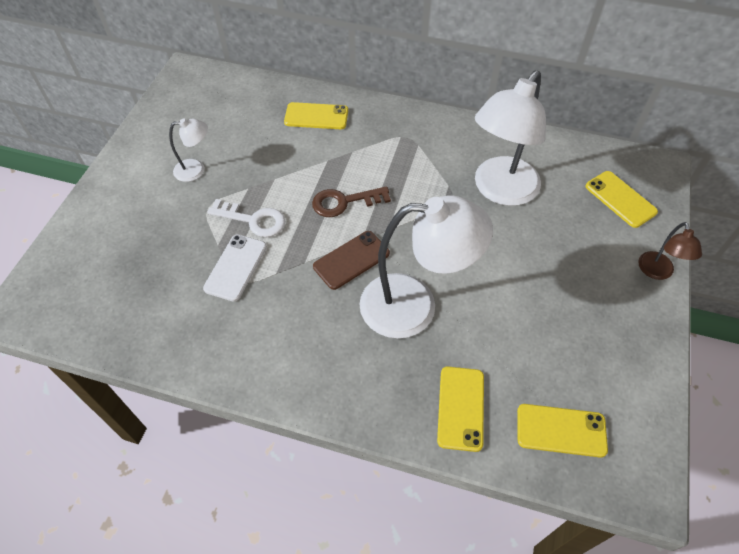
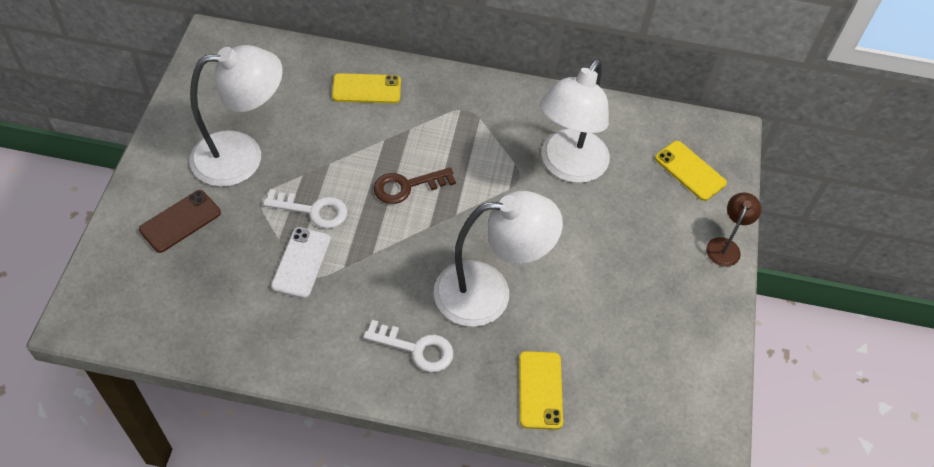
camera: 10 degrees left, 0 degrees up
white lamp [169,118,208,182] -> white lamp [190,45,283,187], size x2.10
brown phone [313,231,390,290] -> brown phone moved to [139,190,221,253]
yellow phone [517,404,608,458] -> none
brown lamp [638,222,702,280] -> brown lamp turned 150 degrees counterclockwise [706,192,762,267]
none -> white key [363,320,454,372]

